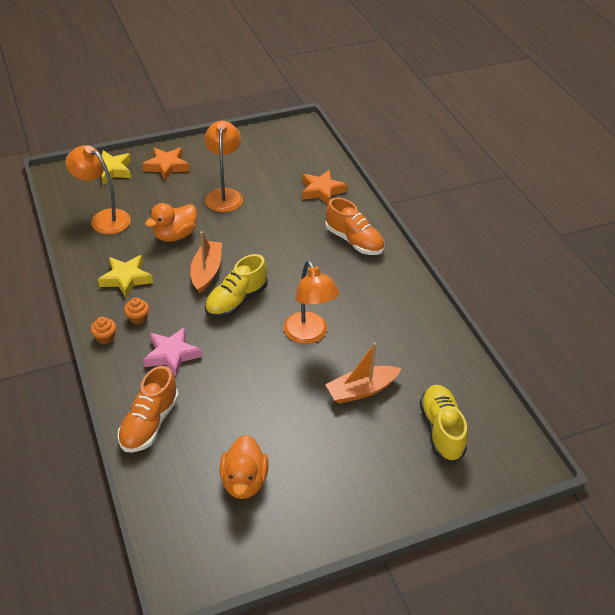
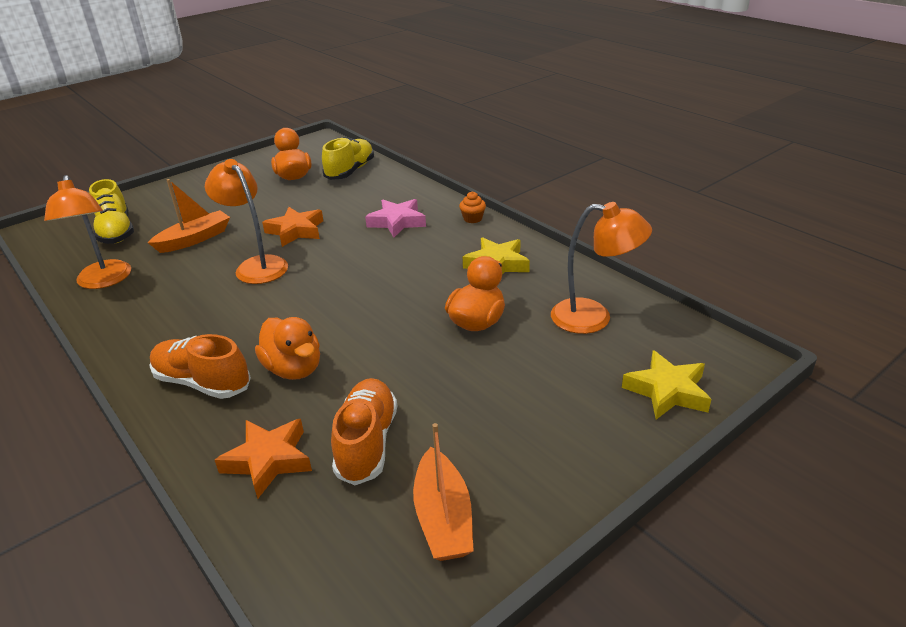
camera: 165 degrees right, 10 degrees down
orange shoe [118,366,179,453] -> orange shoe moved to [331,378,397,485]
orange cupcake [124,297,149,325] -> none
orange star [142,148,189,181] -> orange star moved to [262,207,323,247]
orange boat [190,231,222,294] -> orange boat moved to [413,423,474,561]
orange lamp [204,121,243,212] -> orange lamp moved to [44,175,131,289]
yellow shoe [205,254,268,318] -> yellow shoe moved to [322,137,374,180]
none -> orange duck [255,317,320,380]

